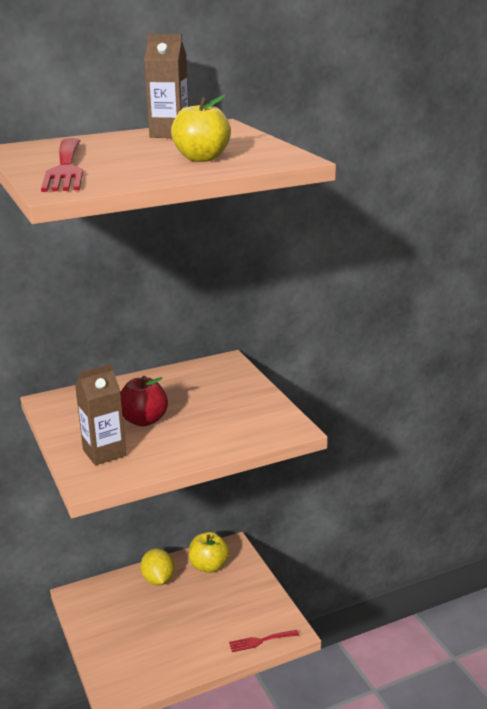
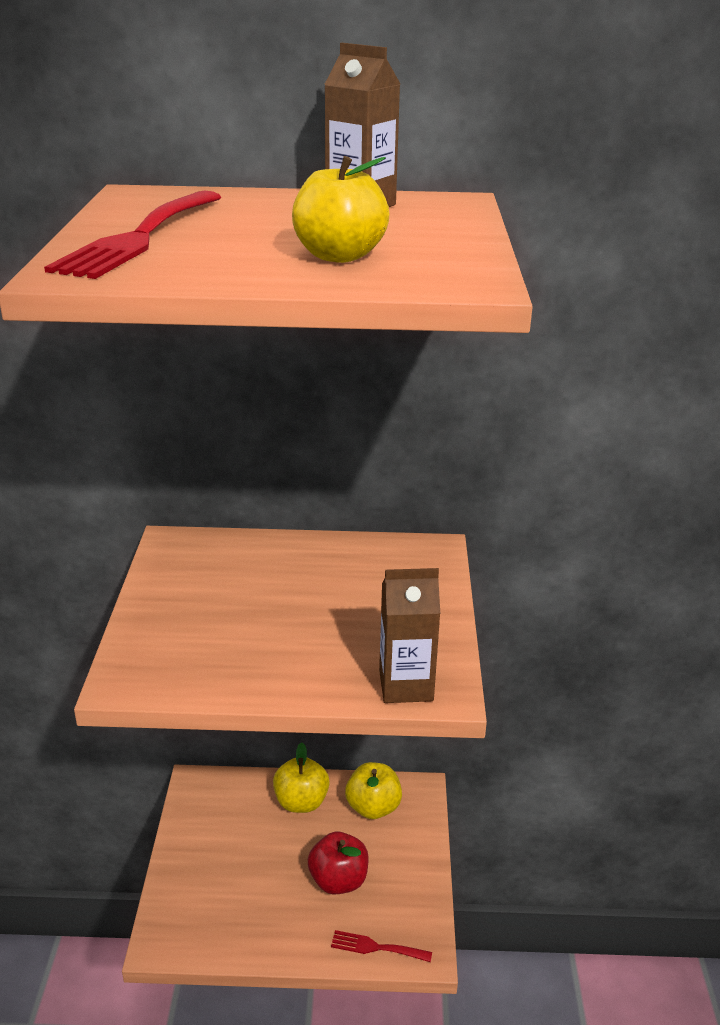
camera: 25 degrees right, 5 degrees up
brown carton [75,364,126,466] -> brown carton moved to [379,568,440,703]
red apple [120,376,168,426] -> red apple moved to [308,832,369,895]
yellow lemon [140,548,174,586] -> yellow apple [273,743,330,813]

